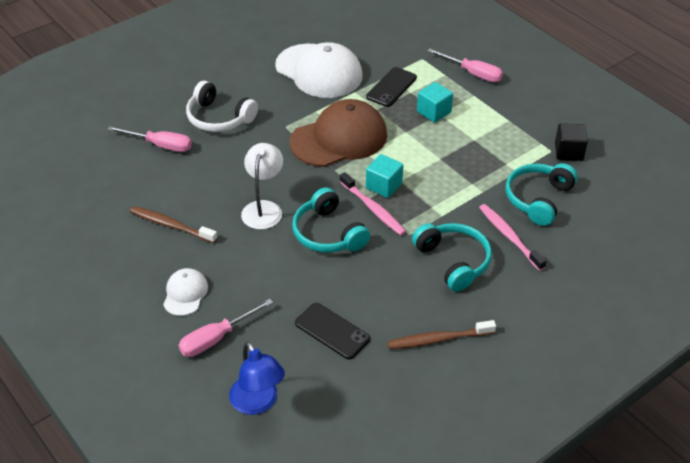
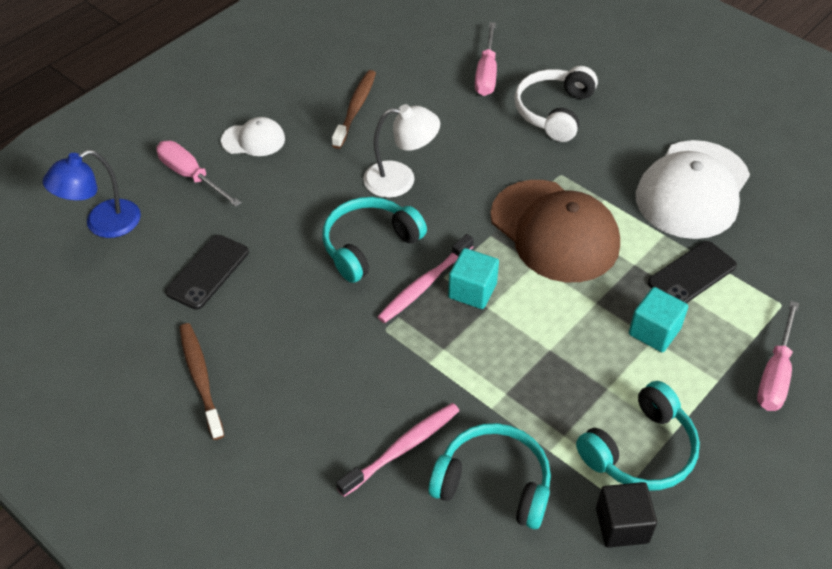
camera: 80 degrees right, 5 degrees up
black phone [366,67,417,107] -> black phone turned 60 degrees counterclockwise [648,241,737,303]
turquoise headphones [412,223,492,292] -> turquoise headphones moved to [576,381,700,491]

